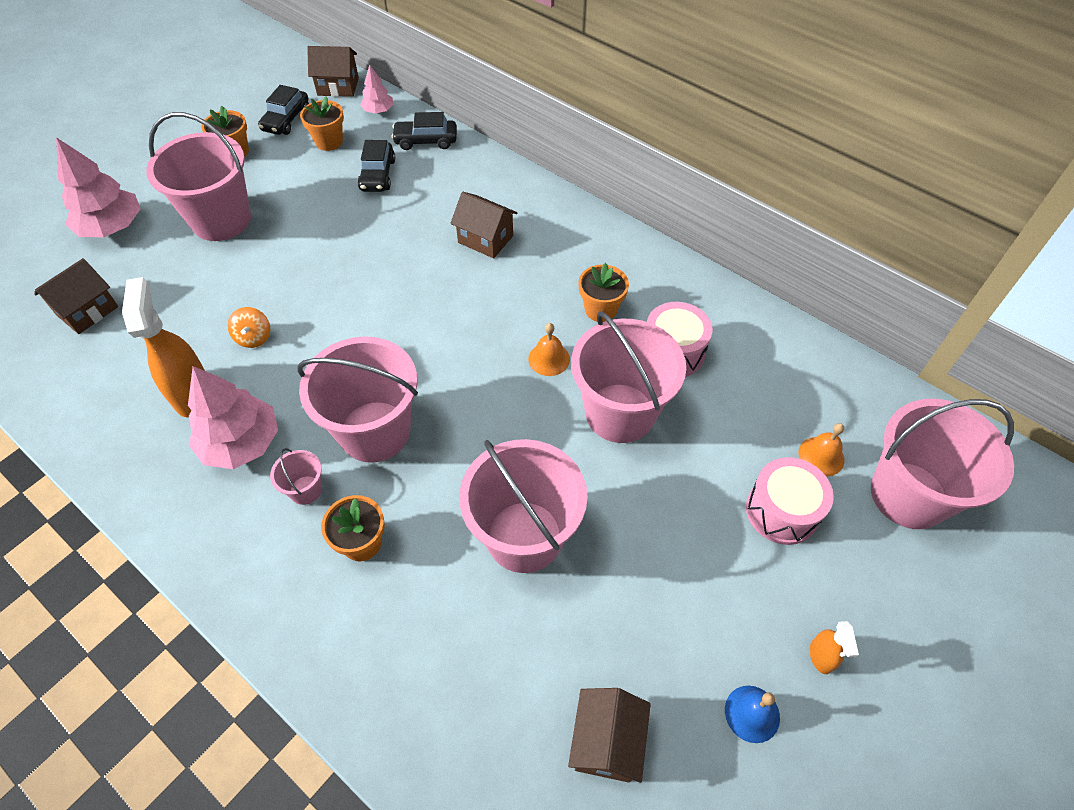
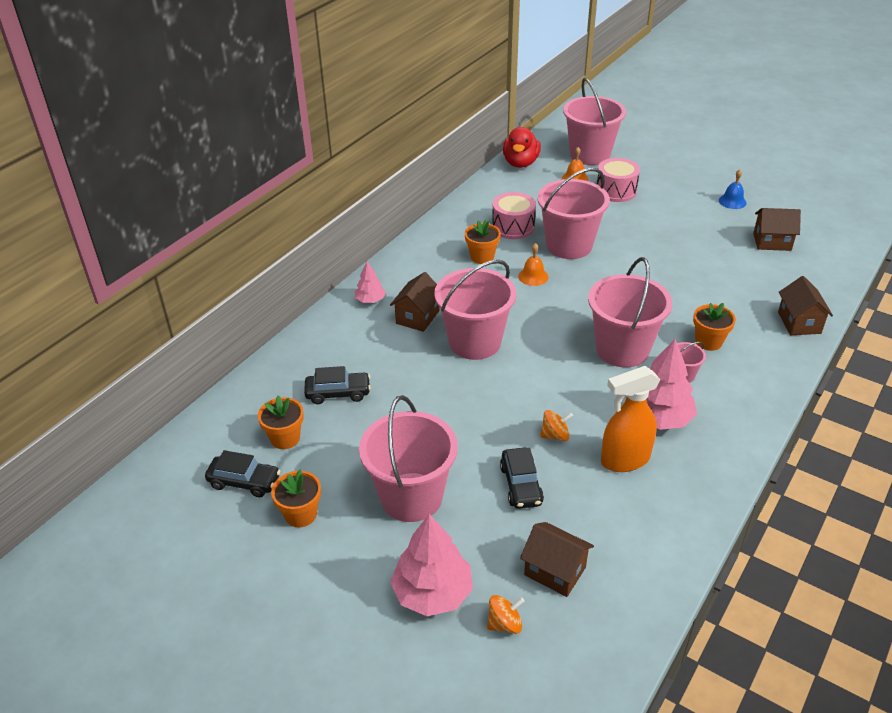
camera: 95 degrees left, 15 degrees down
brown house [307,46,359,97] -> brown house moved to [778,276,833,335]
pink tree [360,64,394,114] -> pink tree moved to [355,262,386,303]
black car [391,112,457,150] -> black car moved to [500,447,544,509]
pink bucket [459,439,588,573] -> pink bucket moved to [434,260,516,360]
orange spray bottle [810,621,859,674] -> none
none -> orange spinning top [487,595,525,634]
none -> red duck [503,127,541,168]

